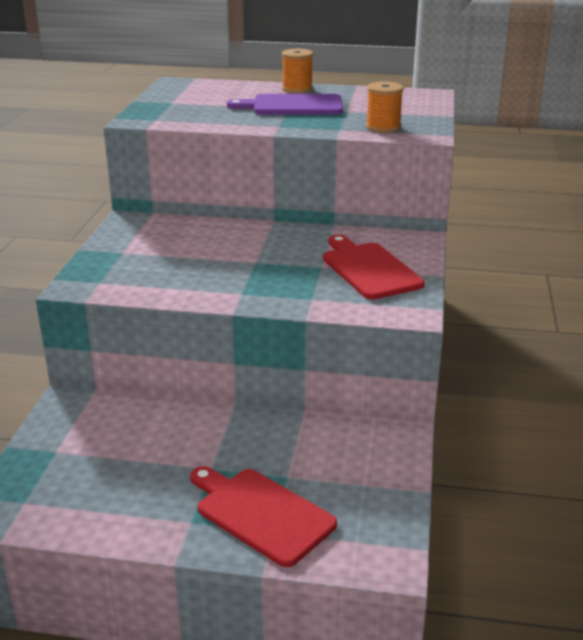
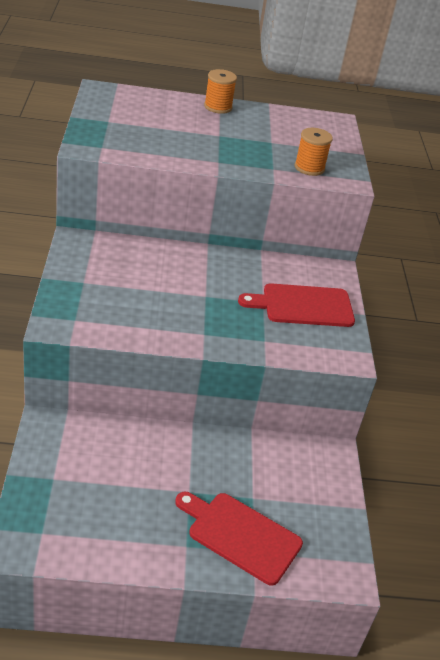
camera: 15 degrees left, 10 degrees up
purple cutting board [227,94,343,115] -> none
red cutting board [323,235,425,300] -> red cutting board turned 60 degrees counterclockwise [238,283,355,327]

